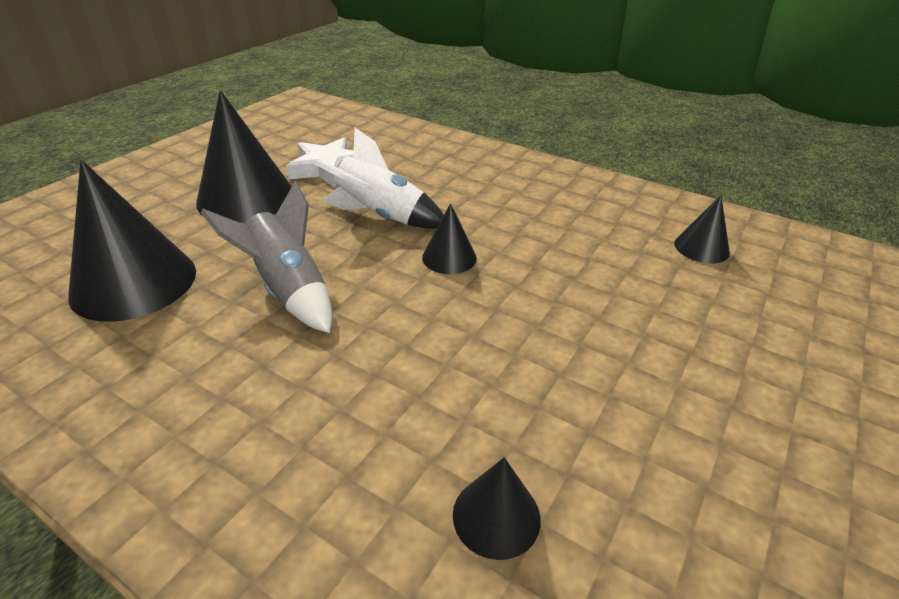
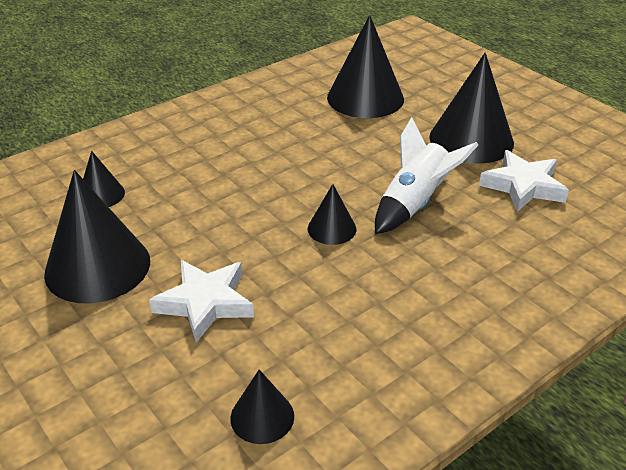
camera: 110 degrees right, 0 degrees up
grey rocket [201,181,332,333] -> none
none -> black cone [44,170,150,303]
none -> white star [149,260,254,343]

